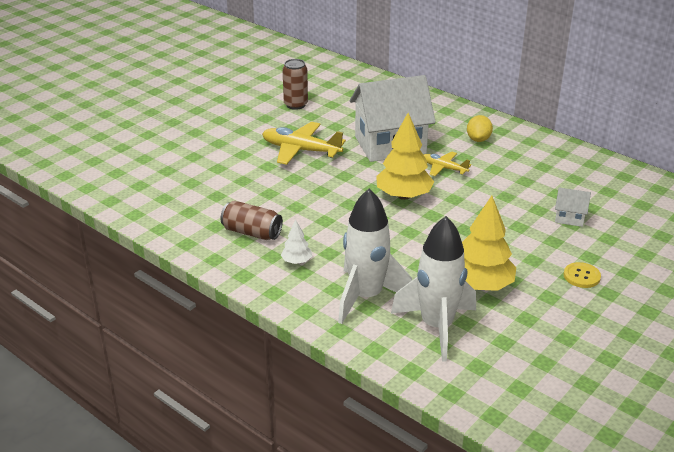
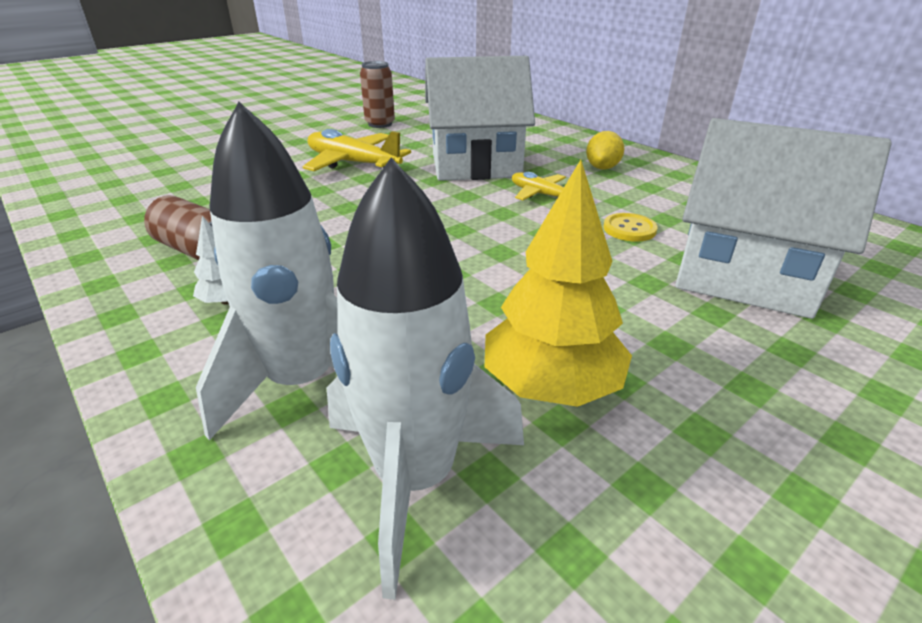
camera: 10 degrees right, 0 degrees up
yellow tree [376,113,434,200] -> none
white house [555,188,591,227] -> white house [675,118,892,319], size x2.43
yellow button [564,262,601,288] -> yellow button moved to [603,213,658,242]

